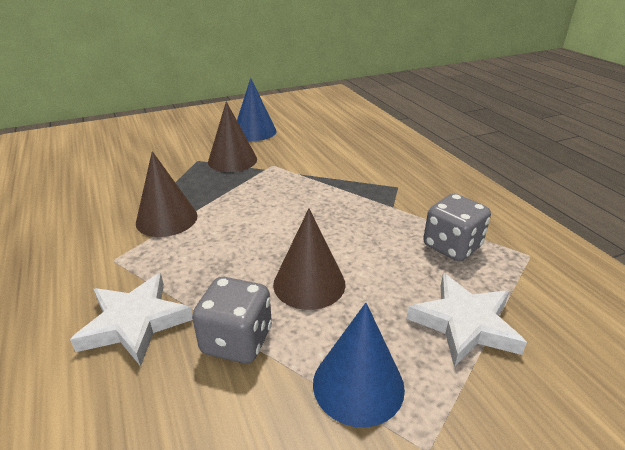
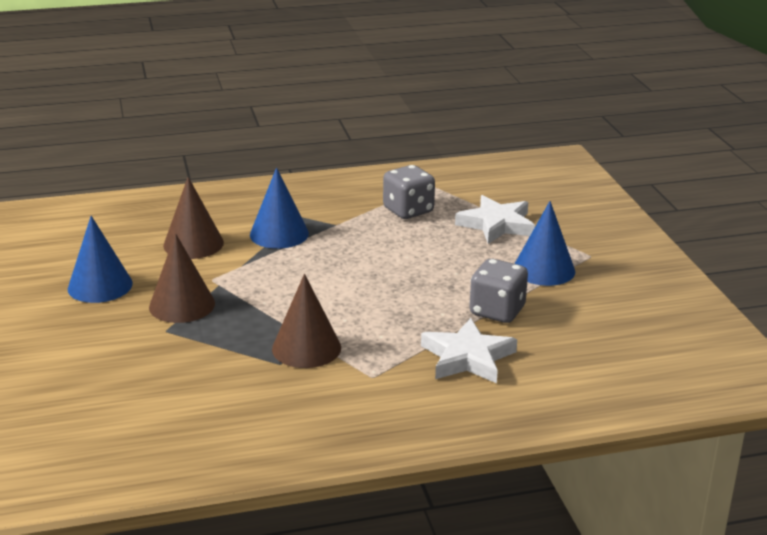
camera: 80 degrees left, 5 degrees down
brown cone [273,209,345,310] -> brown cone moved to [163,177,224,259]
none -> blue cone [250,168,309,249]

